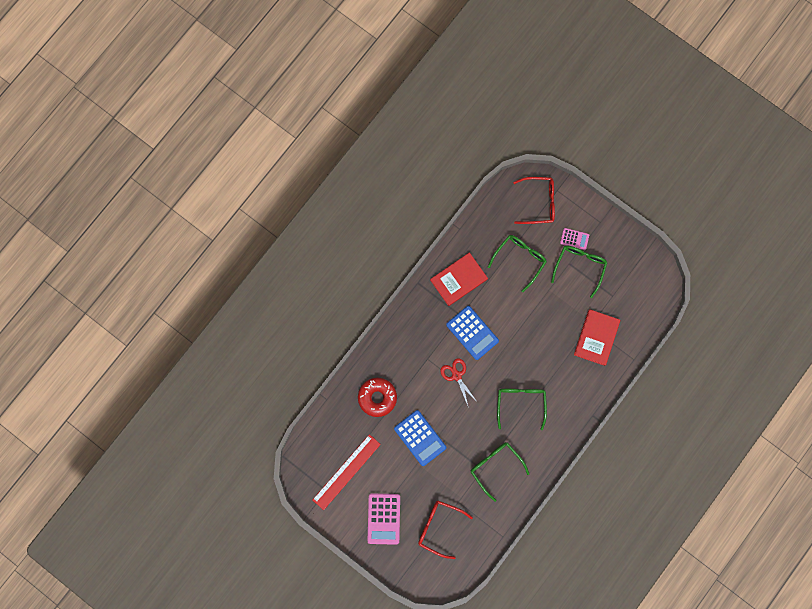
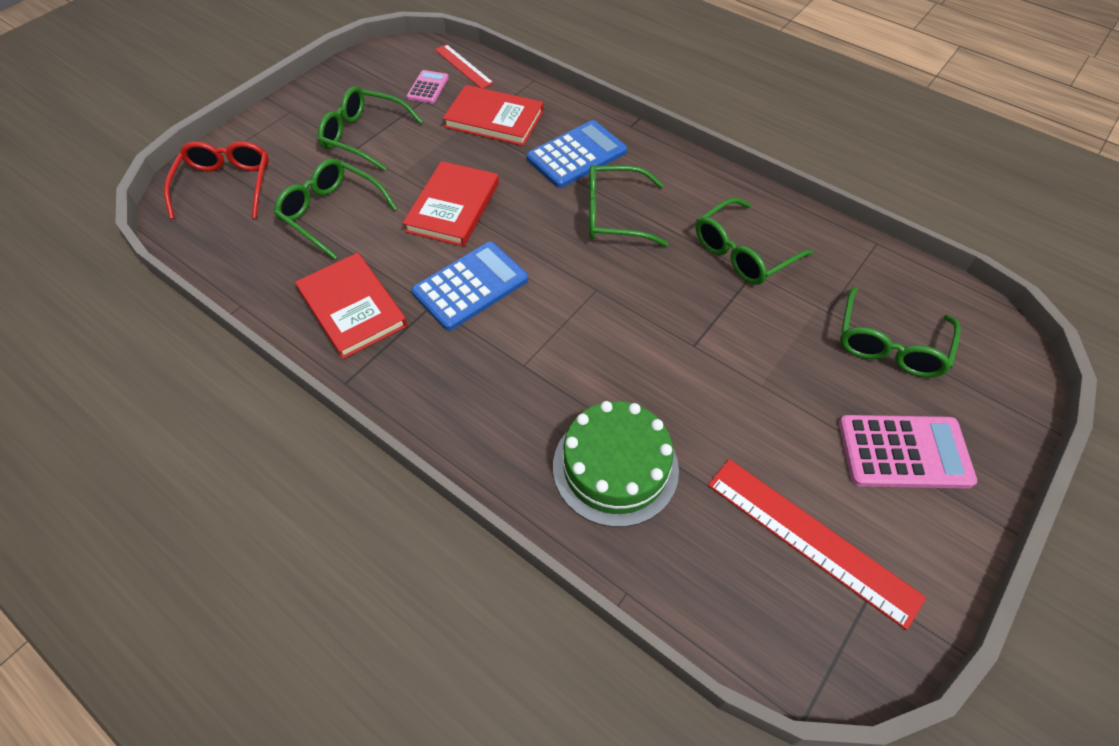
camera: 90 degrees left, 25 degrees down
red donut [358,378,397,417] -> green cake [553,401,679,527]
blue calculator [394,410,446,466] -> blue calculator moved to [527,120,627,188]
red glasses [418,501,473,559] -> green glasses [840,287,961,378]
red scissors [440,358,478,406] -> none
pink calculator [560,228,589,250] -> pink calculator moved to [407,70,449,103]
none -> red book [402,161,499,247]
none -> red ruler [435,44,494,88]

